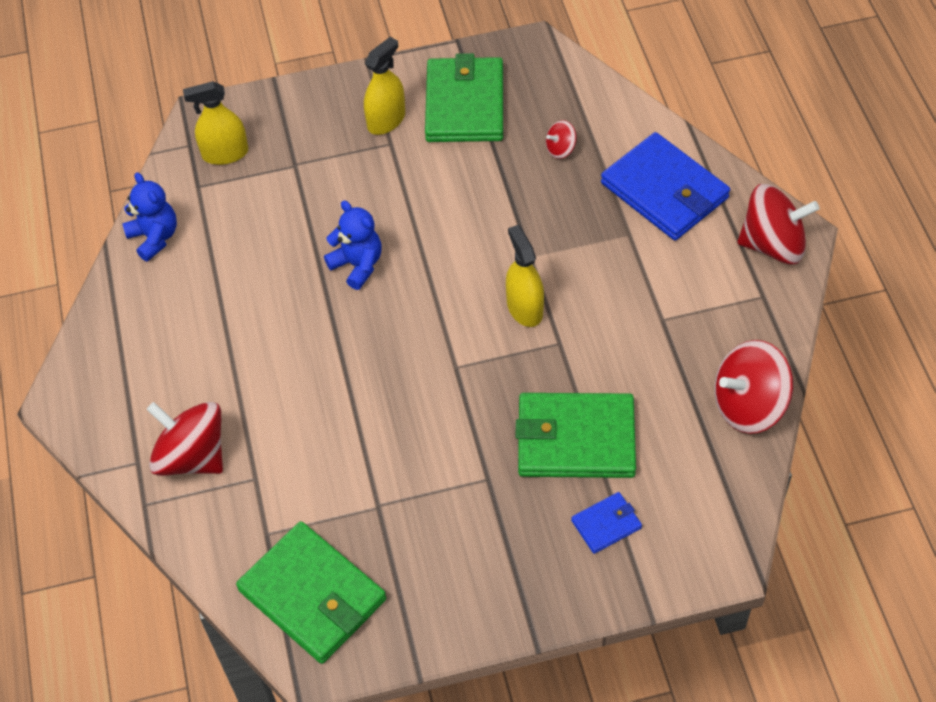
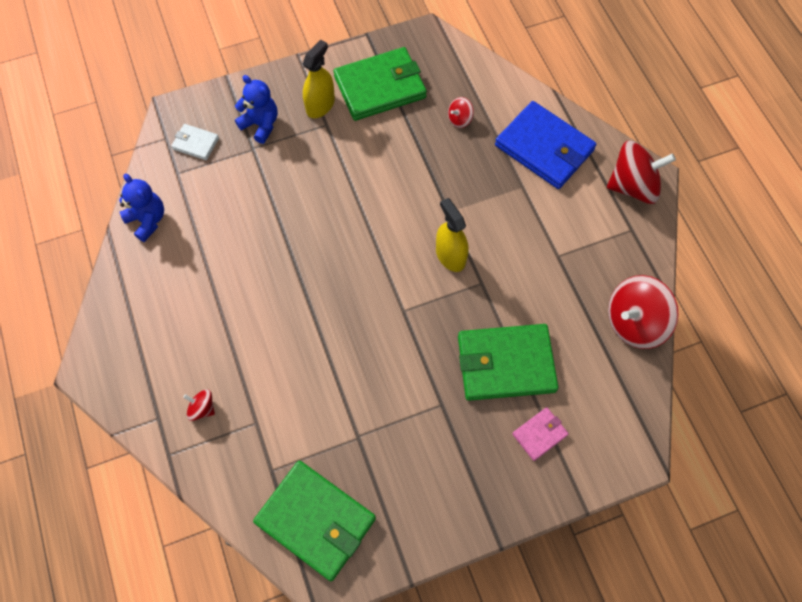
camera: 10 degrees left, 10 degrees up
red spinning top [147,402,223,476] -> red spinning top [183,389,215,421], size x0.47
yellow spray bottle [183,81,248,165] -> white wallet [171,124,219,161]
blue teddy bear [324,201,382,290] -> blue teddy bear moved to [235,75,278,144]
green wallet [425,53,503,142] -> green wallet turned 75 degrees clockwise [334,47,427,121]
blue wallet [571,492,642,554] -> pink wallet [512,407,569,461]

